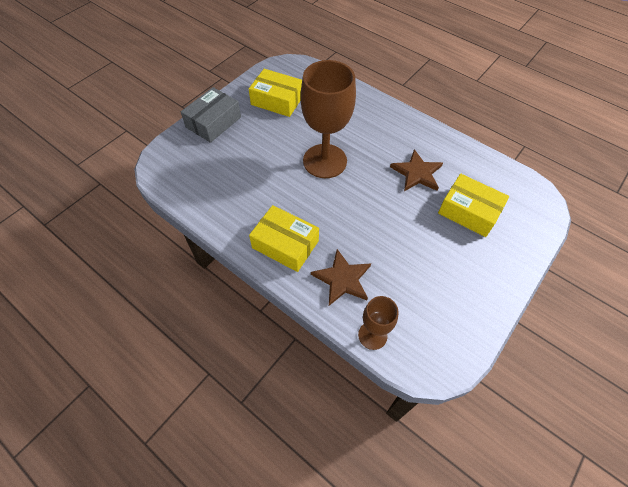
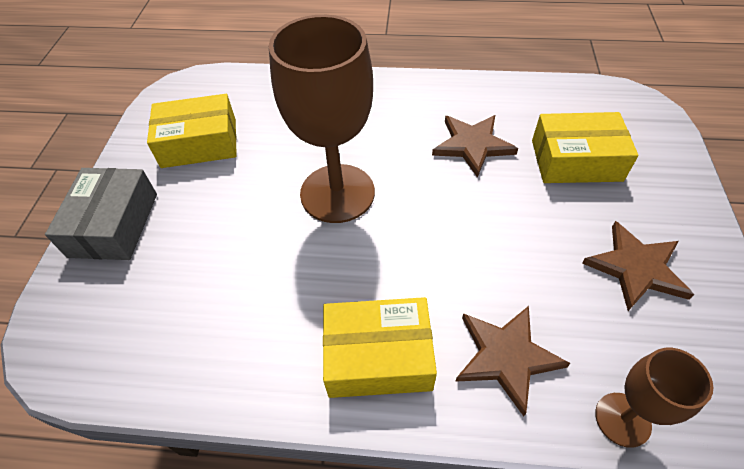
camera: 30 degrees left, 5 degrees down
none -> brown star [582,221,694,311]

